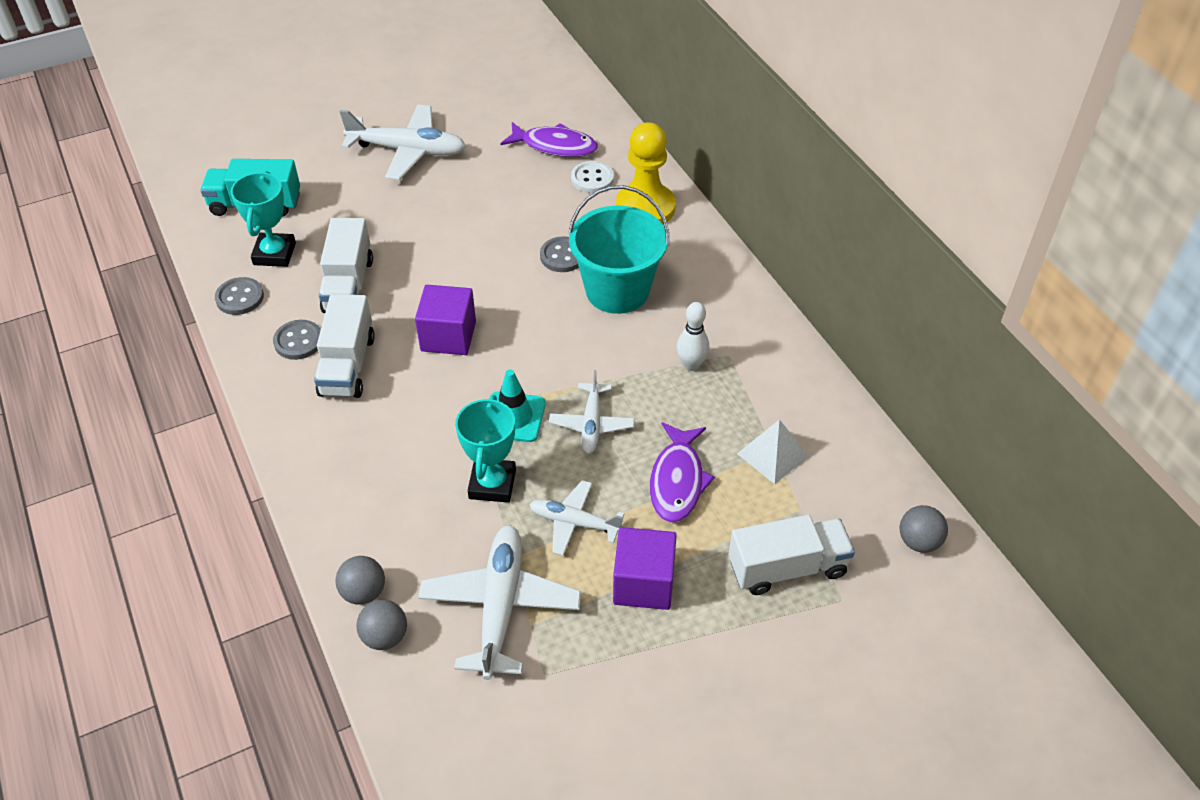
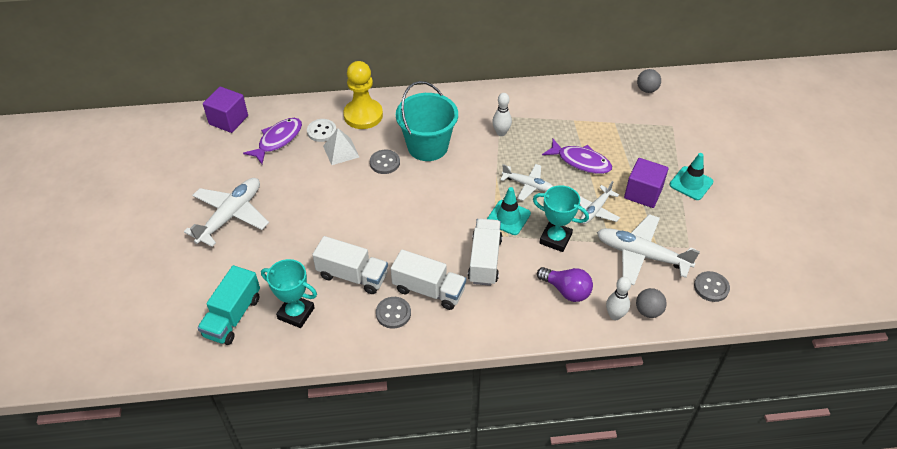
camera: 70 degrees left, 0 degrees up
grey button [215,277,264,315] -> grey button moved to [694,271,730,302]
grey ball [336,556,385,605] -> white bowling pin [606,277,631,320]
purple cube [415,285,476,355] -> purple cube moved to [203,87,248,133]
white truck [729,515,855,595] -> white truck moved to [468,219,502,286]
white pyramid [737,419,809,484] -> white pyramid moved to [323,128,359,165]
none -> purple light bulb [537,267,593,302]
none -> turquoise traffic cone [669,153,714,200]

